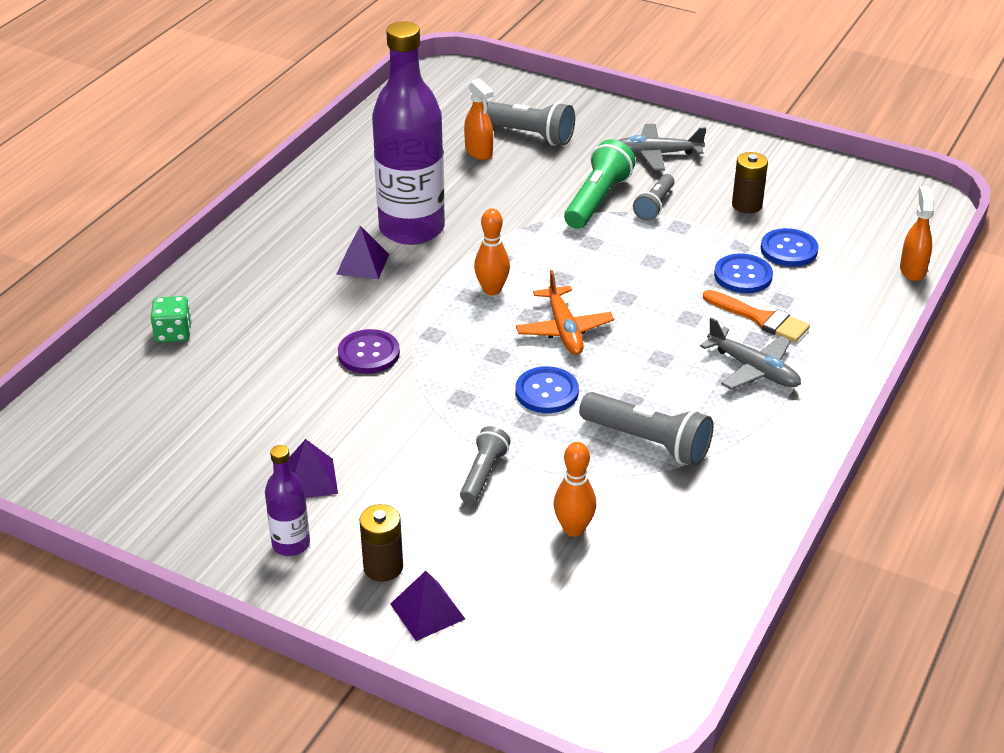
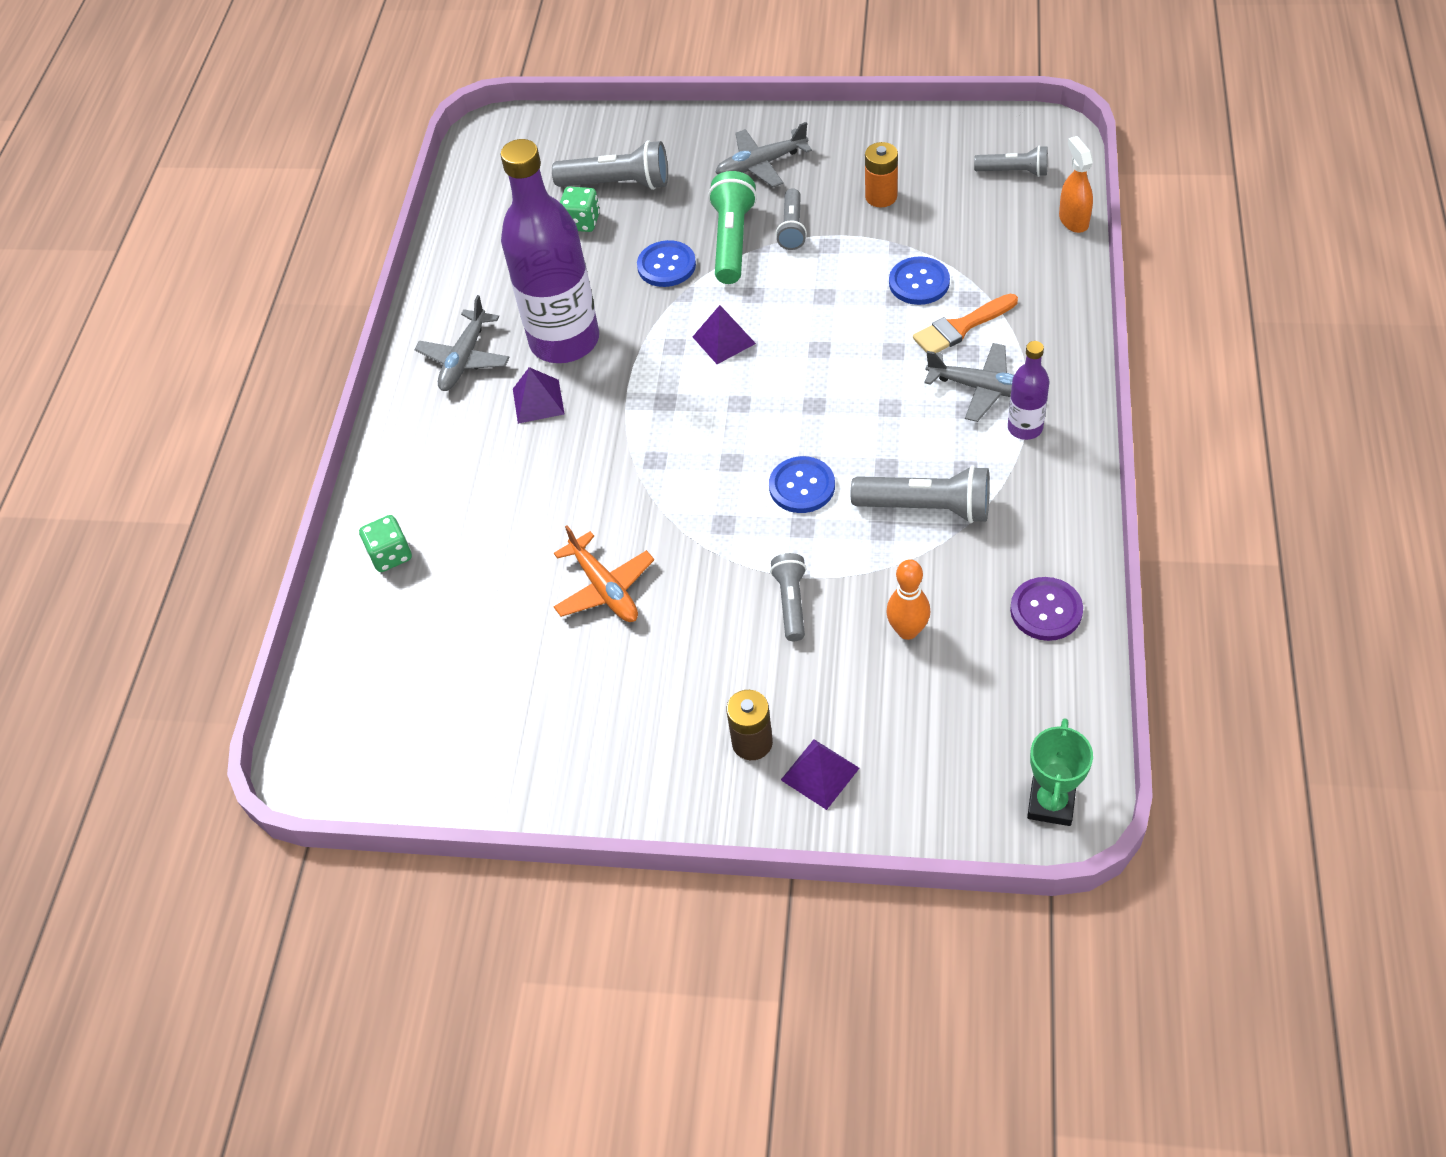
camera: 15 degrees left, 15 degrees up
purple bottle [265,445,310,556] -> purple bottle moved to [1008,341,1050,440]
purple pyramid [289,439,338,498] -> purple pyramid moved to [693,305,756,364]
purple button [338,329,400,374] -> purple button moved to [1010,577,1083,641]
orange spray bottle [464,78,494,160] -> green dice [560,186,600,232]
orange bowling pin [474,208,510,295] -> none
orange plane [516,270,614,355] -> orange plane moved to [554,525,654,622]
orange brush [703,290,810,342] -> orange brush turned 135 degrees clockwise [913,294,1018,353]
brown battery [732,152,768,213] -> orange battery [865,142,898,207]
blue button [761,228,819,267] -> blue button moved to [637,240,696,287]
none -> grey plane [414,295,510,391]
none -> grey flashlight [974,145,1048,177]
none -> green trophy [1027,718,1093,826]

